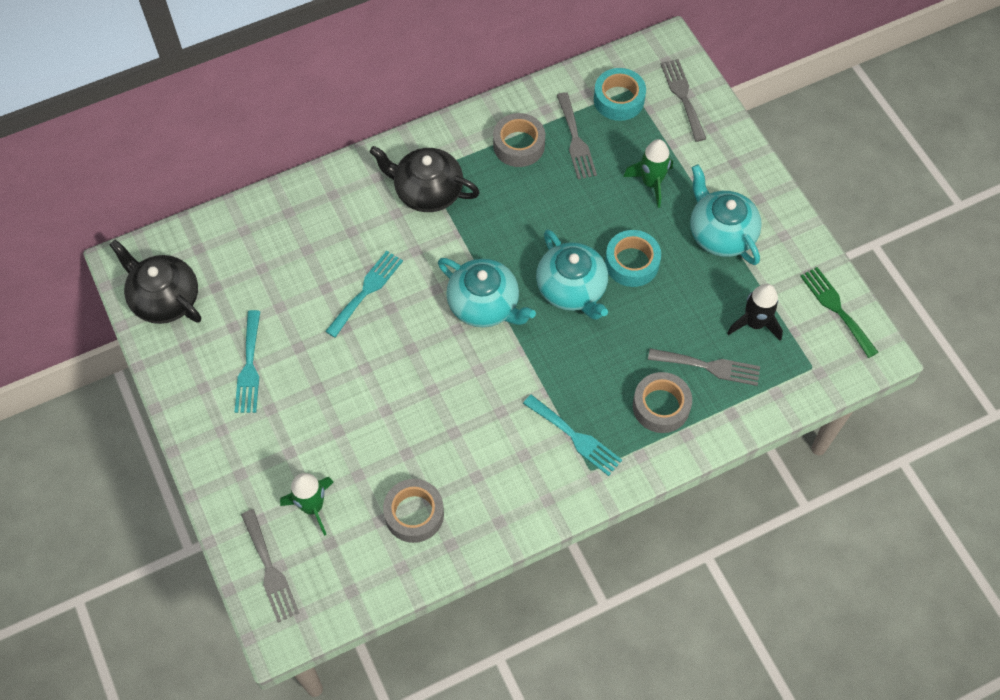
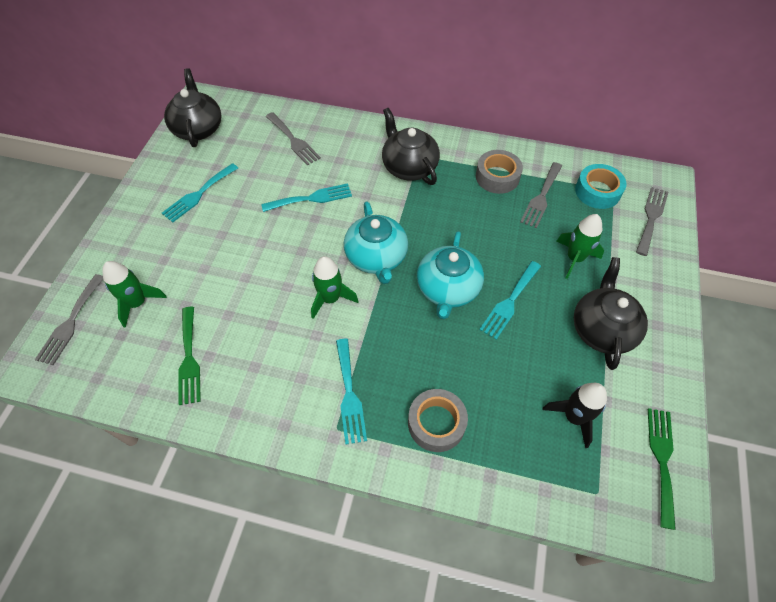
camera: 40 degrees right, 5 degrees down
grey tape [383,479,444,543] -> green fork [178,307,201,405]
turquoise tape [605,230,661,287] -> turquoise fork [480,261,541,340]
grey fork [648,348,760,386] -> grey fork moved to [266,112,321,165]
turquoise teapot [690,164,762,265] -> black teapot [574,257,648,370]
none -> green rocket [311,256,359,319]

